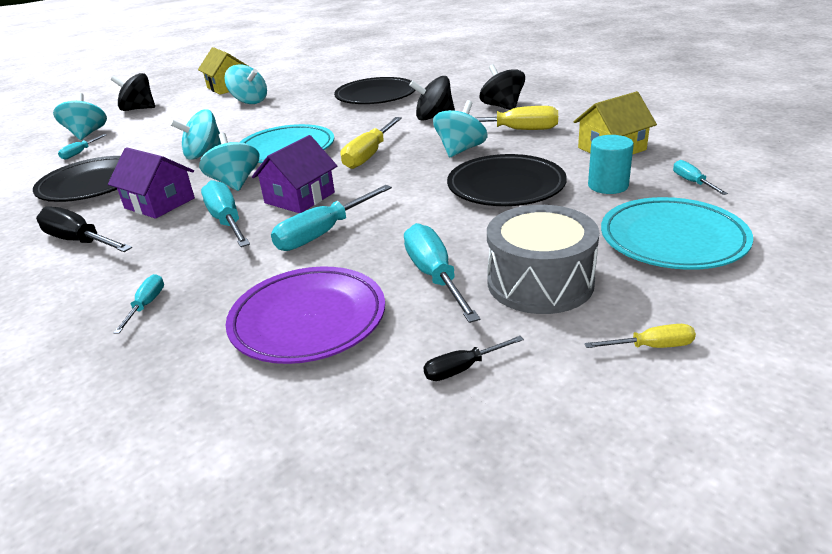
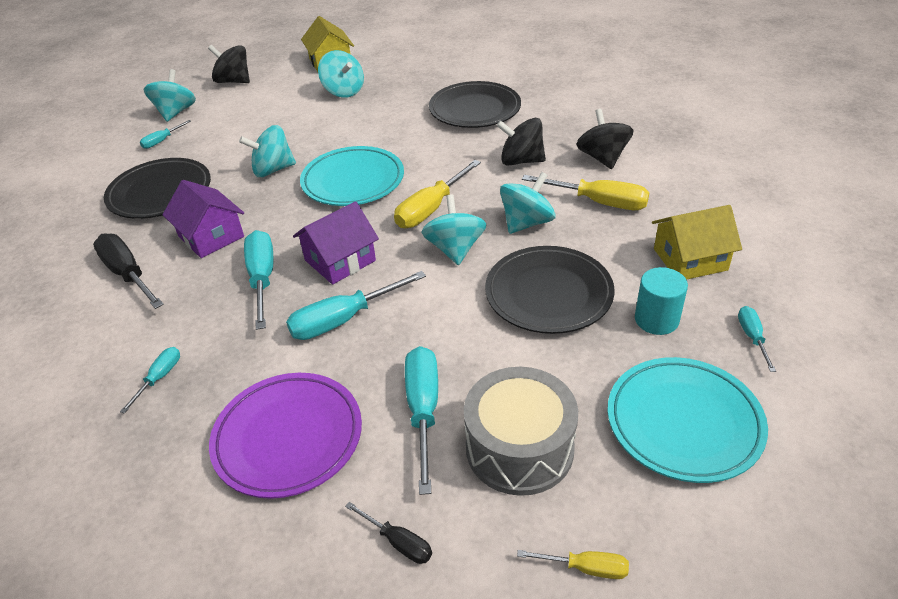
camera: 15 degrees right, 10 degrees up
turquoise spinning top [199,133,260,191] -> turquoise spinning top moved to [422,194,486,265]
black screwdriver [423,336,524,381] -> black screwdriver turned 135 degrees counterclockwise [345,502,432,564]

